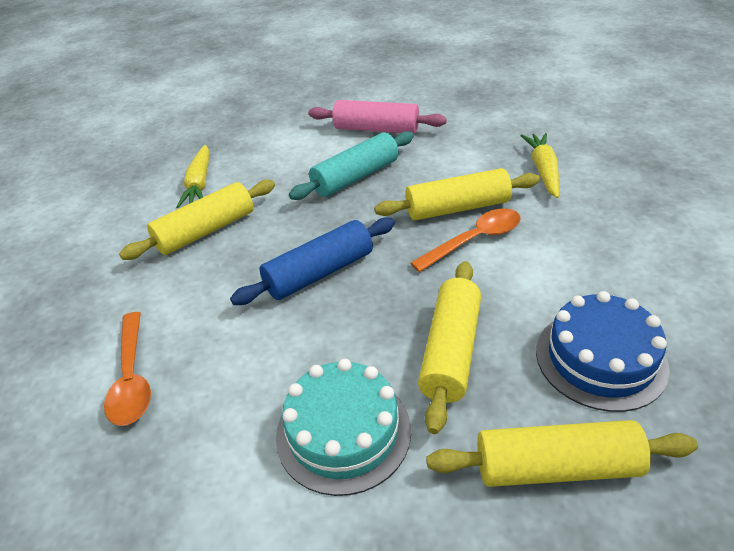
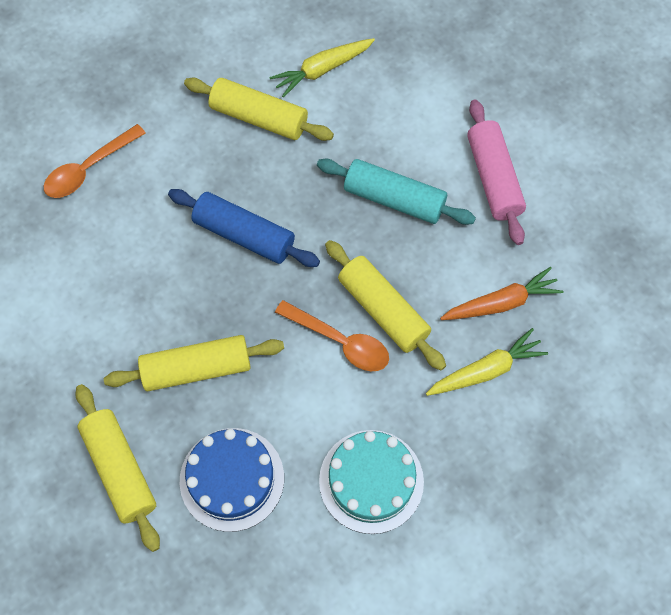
camera: 60 degrees right, 25 degrees up
turquoise cake [276,359,411,496] -> turquoise cake moved to [319,430,424,534]
none -> orange carrot [440,267,563,320]

